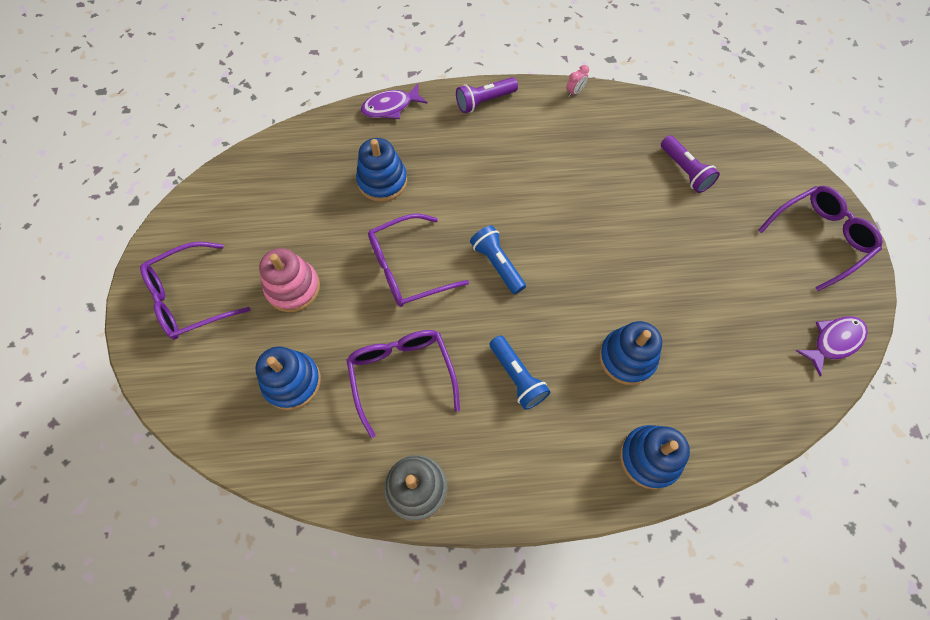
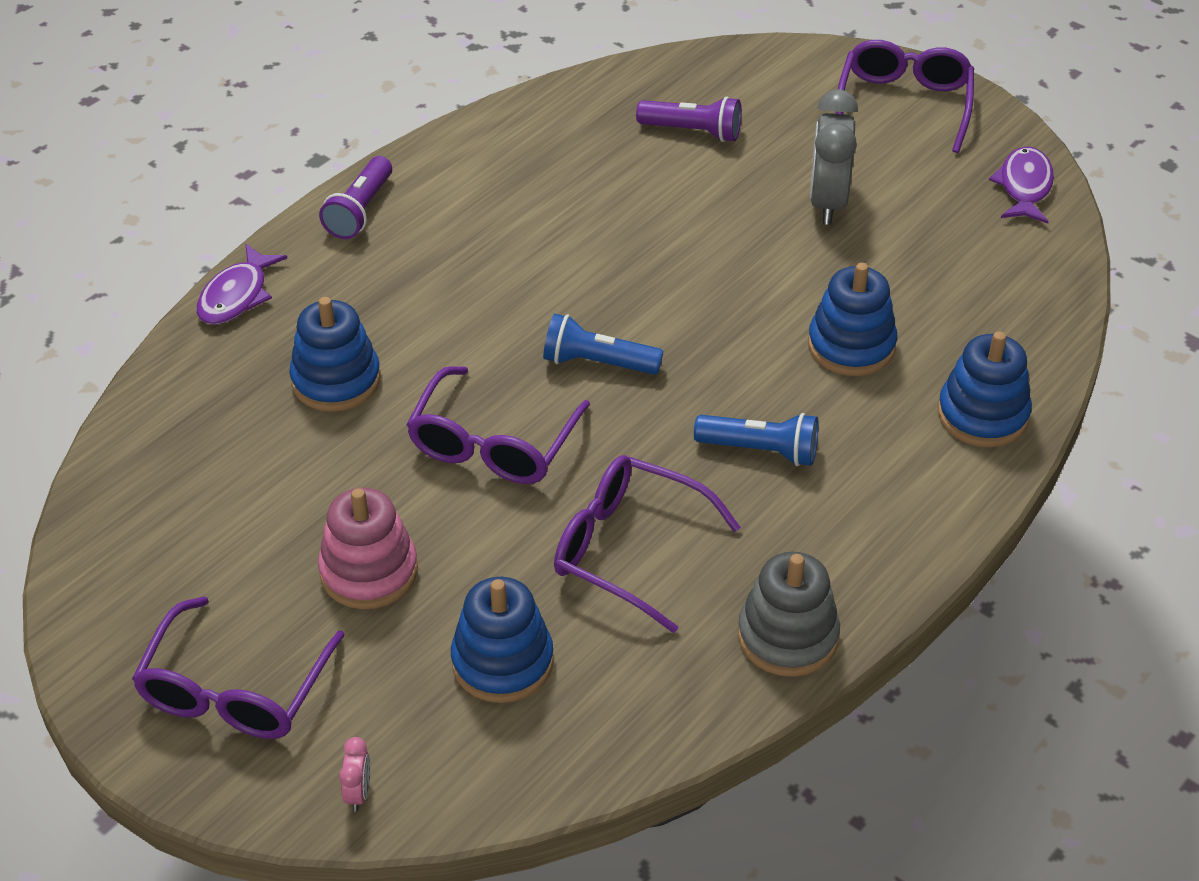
camera: 45 degrees left, 20 degrees down
pink clock [566,65,589,97] -> pink clock moved to [339,737,370,811]
none -> grey clock [810,89,858,225]

